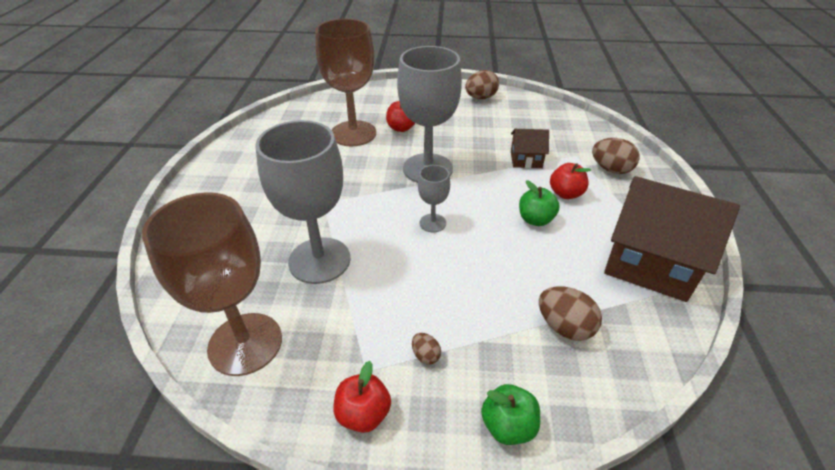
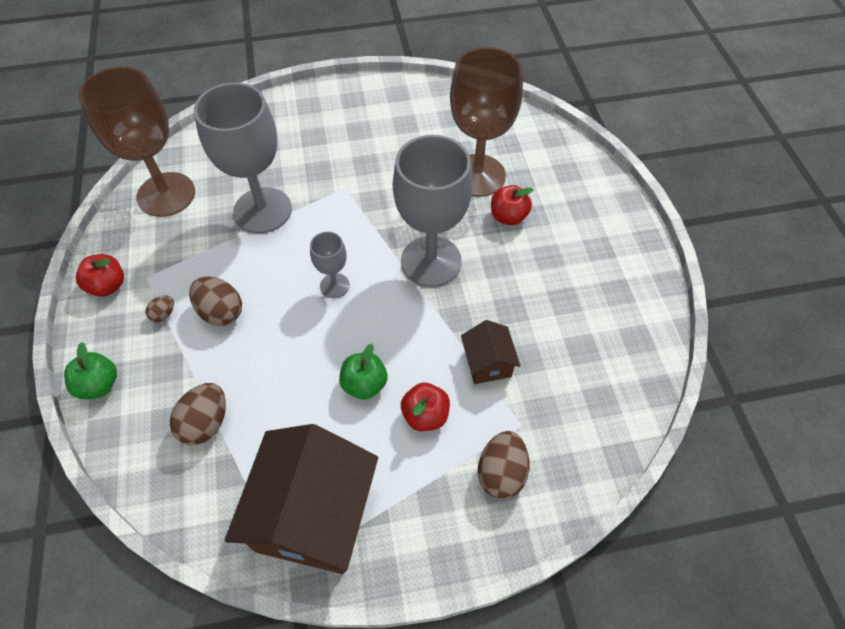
camera: 75 degrees right, 15 degrees up
brown egg [465,70,499,99] -> brown egg moved to [189,276,242,326]

